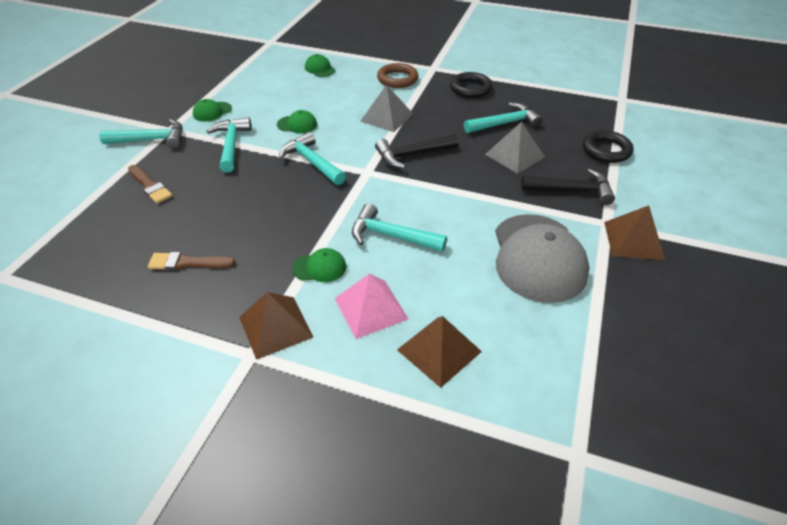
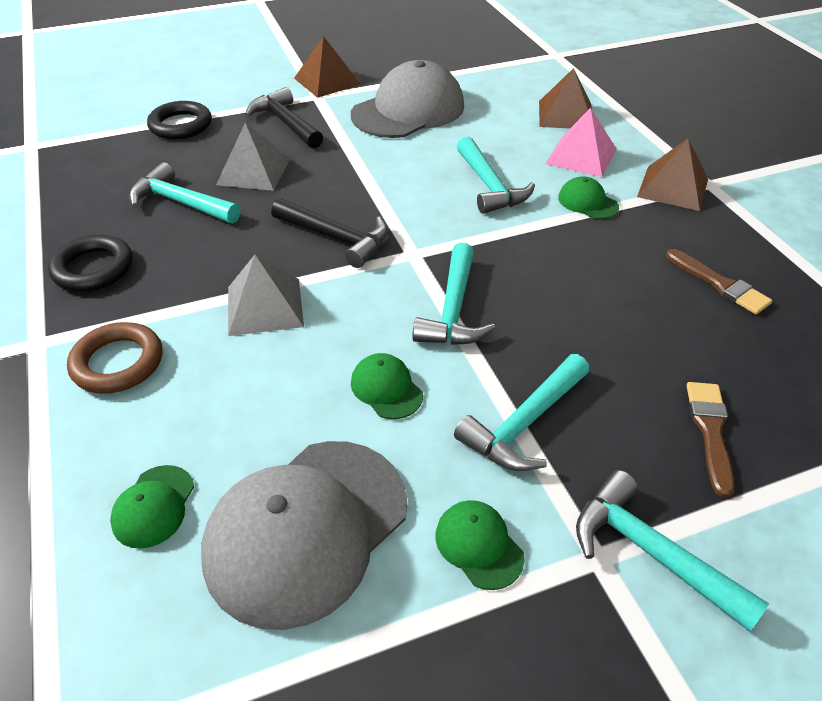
camera: 130 degrees left, 0 degrees up
green cap [193,99,232,122] -> green cap turned 135 degrees counterclockwise [435,500,525,590]
none -> grey cap [201,441,407,630]

